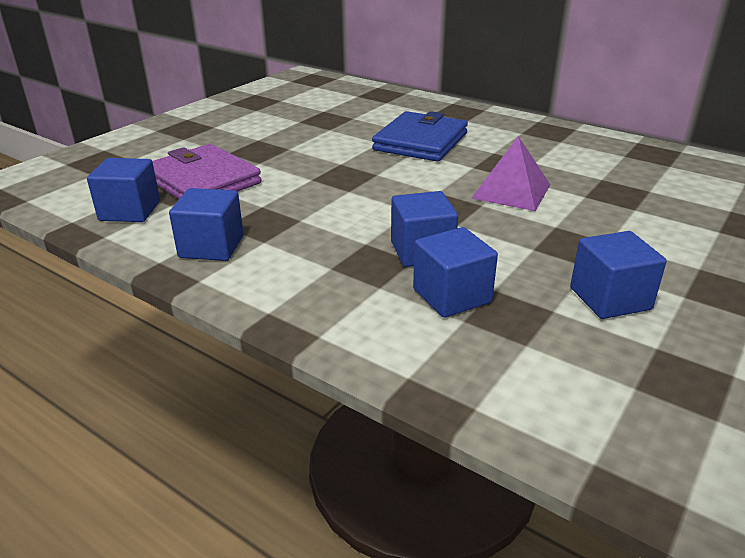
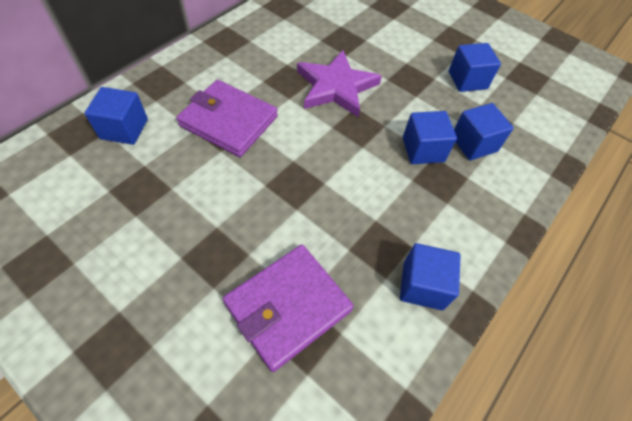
camera: 90 degrees left, 25 degrees up
blue cube [87,158,160,222] -> blue cube moved to [85,87,148,145]
blue wallet [372,111,468,162] -> purple wallet [176,80,278,157]
purple pyramid [471,136,550,211] -> purple star [297,50,382,118]

